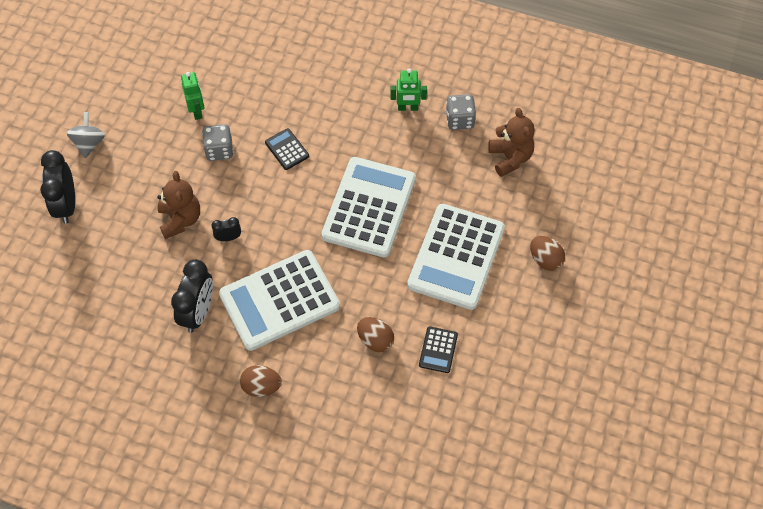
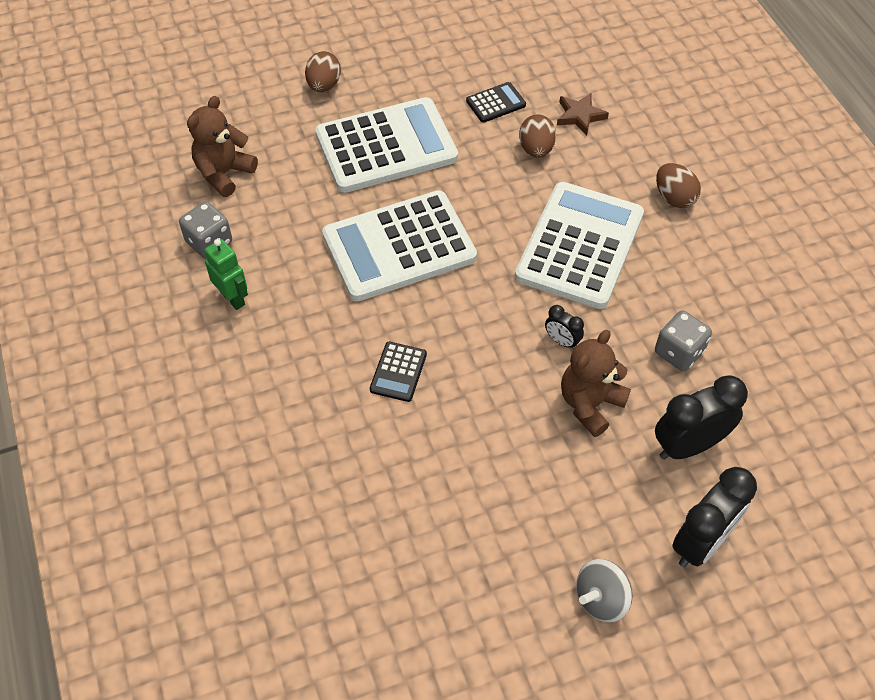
camera: 130 degrees left, 5 degrees down
black clock [171,260,213,333] -> black clock moved to [655,375,748,460]
green robot [181,72,205,120] -> none
grey dice [202,124,233,161] -> grey dice moved to [655,310,712,371]
white calculator [219,250,340,351] -> white calculator turned 90 degrees counterclockwise [515,182,644,309]
none -> brown star [557,93,609,136]

